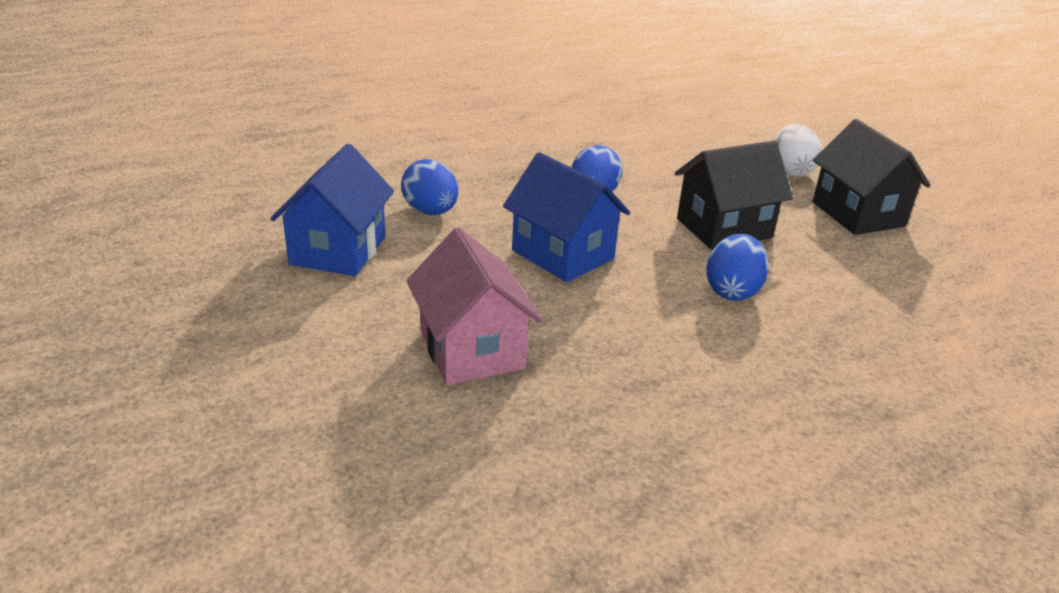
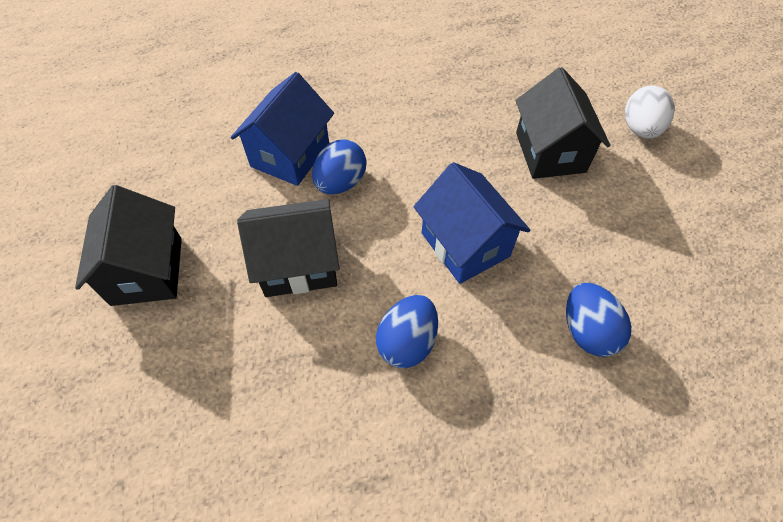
camera: 165 degrees left, 25 degrees up
blue house [270,144,394,276] -> blue house moved to [231,72,334,186]
pink house [406,228,542,385] -> black house [516,67,610,179]
white egg [774,124,822,177] -> white egg moved to [625,86,675,138]

